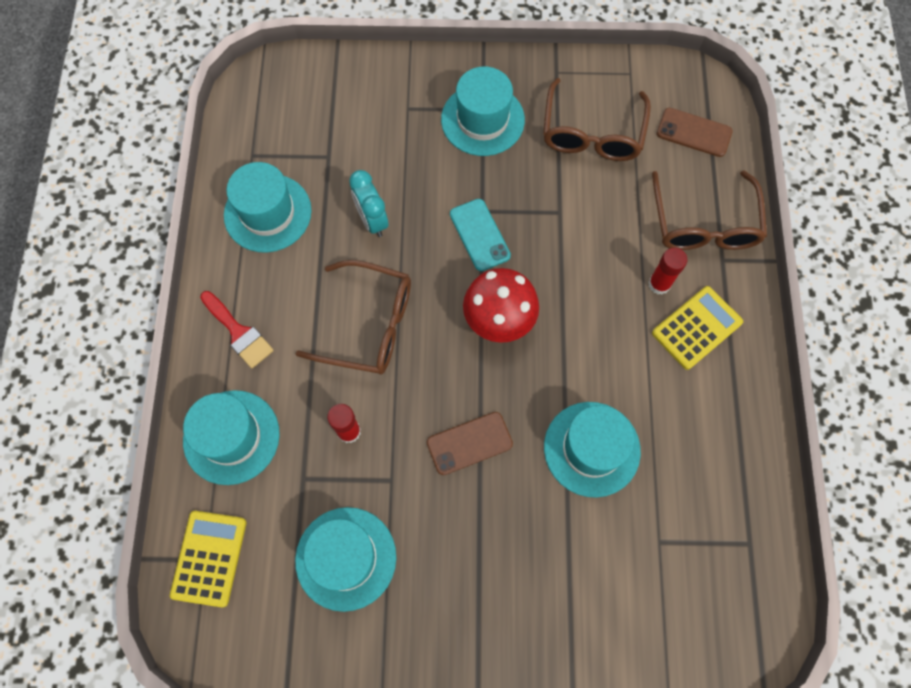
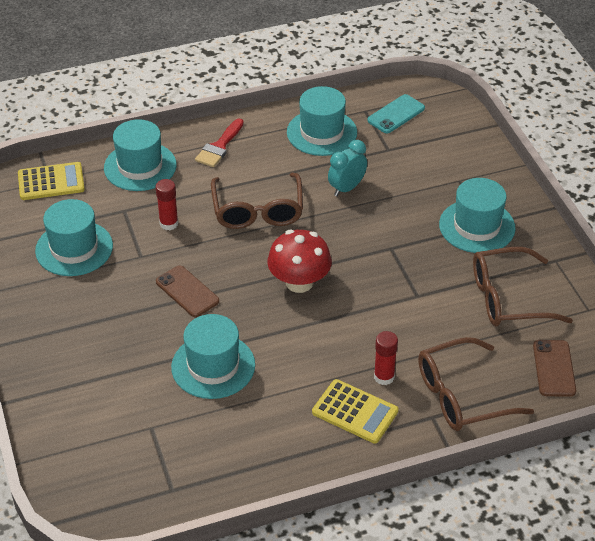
camera: 70 degrees right, 25 degrees down
turquoise phone [450,199,511,271] -> turquoise phone moved to [367,94,425,133]

